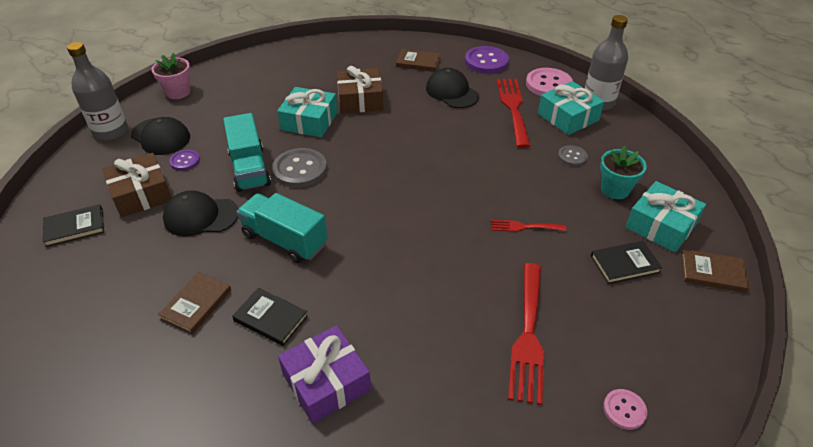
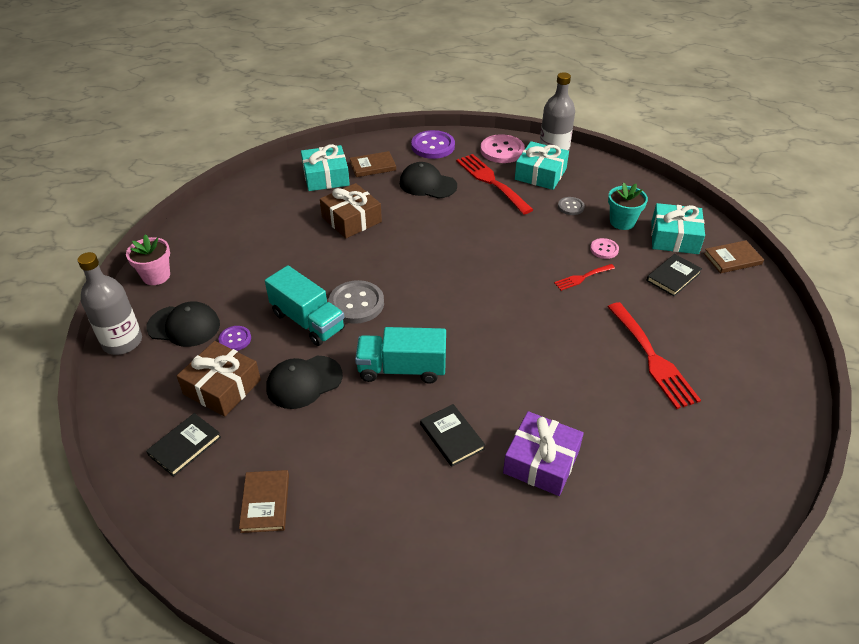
camera: 30 degrees left, 0 degrees up
brown book [158,272,231,334] -> brown book moved to [239,470,289,533]
black book [232,288,308,346] -> black book turned 60 degrees clockwise [420,404,485,467]
turquoise gift [277,87,337,137] -> turquoise gift moved to [301,144,350,191]
pink button [603,389,647,430] -> pink button moved to [590,238,619,259]

